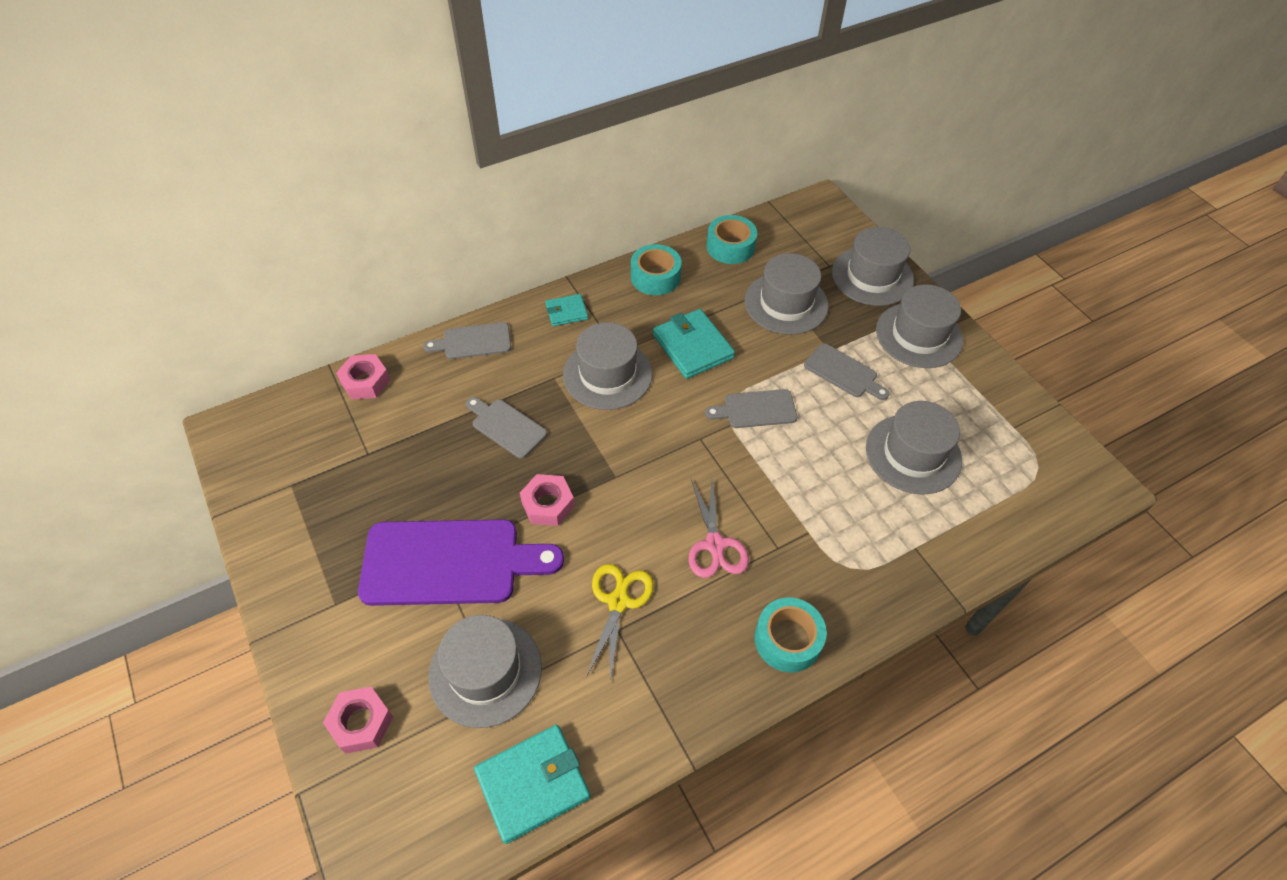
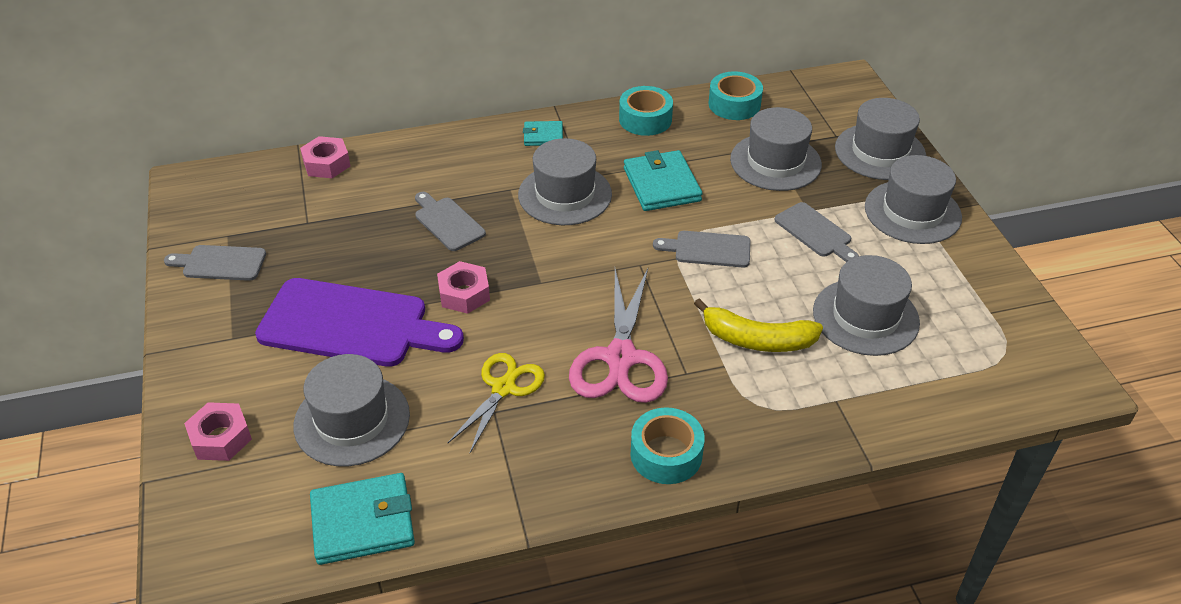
camera: 15 degrees right, 10 degrees down
grey cutting board [423,322,511,359] -> grey cutting board moved to [164,245,266,281]
pink scissors [688,479,749,578] -> pink scissors [569,268,668,403], size x1.52
none -> yellow banana [694,298,823,352]

